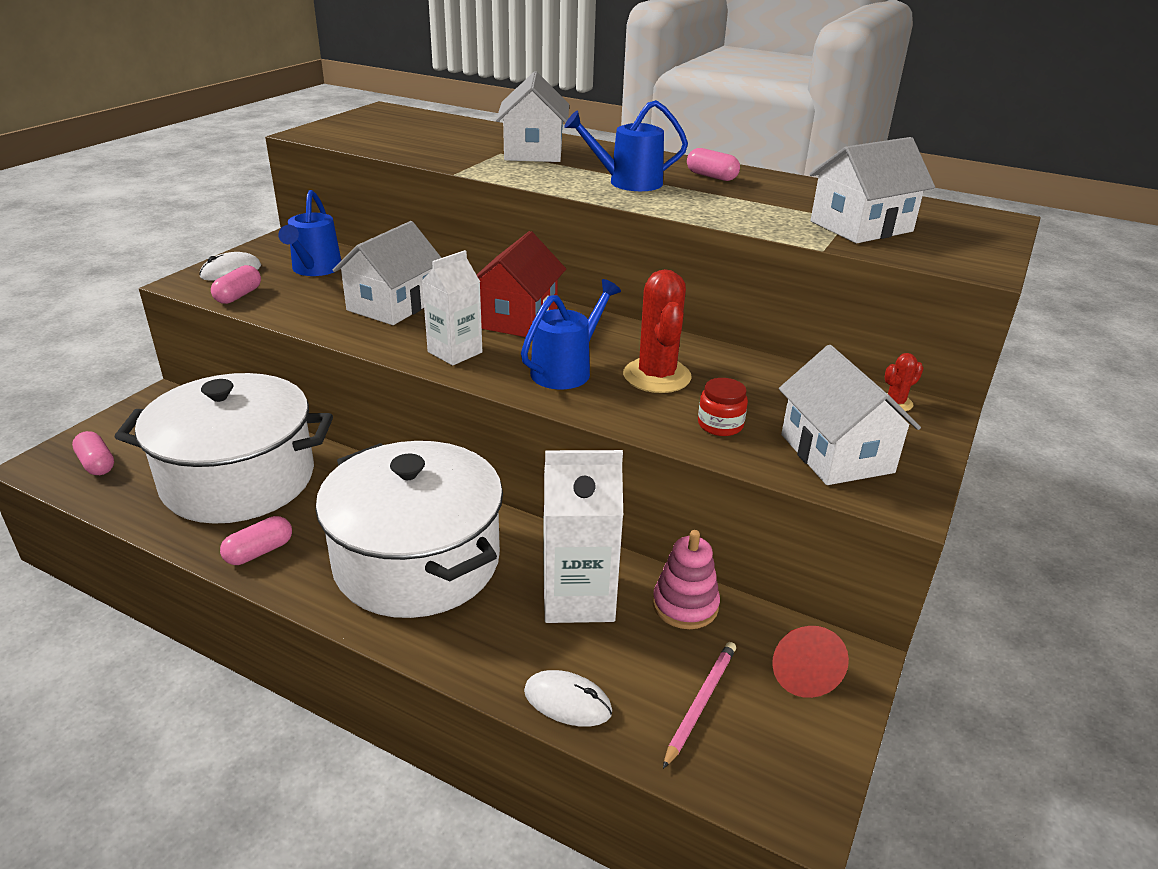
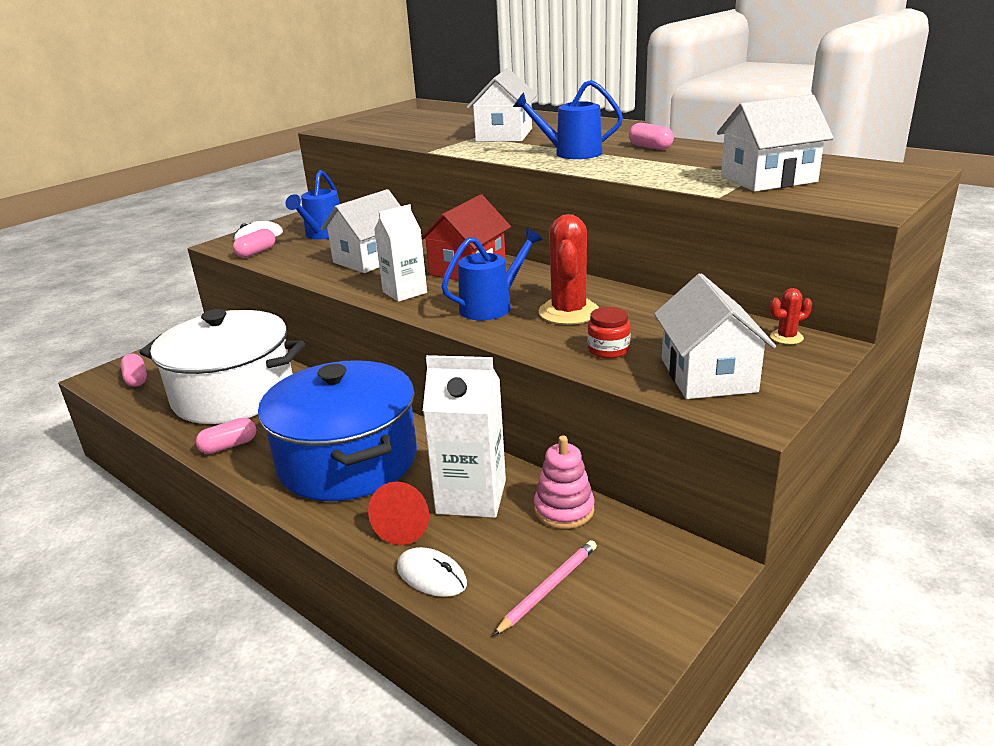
camera: 15 degrees right, 5 degrees down
white pot [315,441,503,618] -> blue pot [258,360,417,501]
red cone [772,626,849,698] -> red cone moved to [368,482,429,545]

